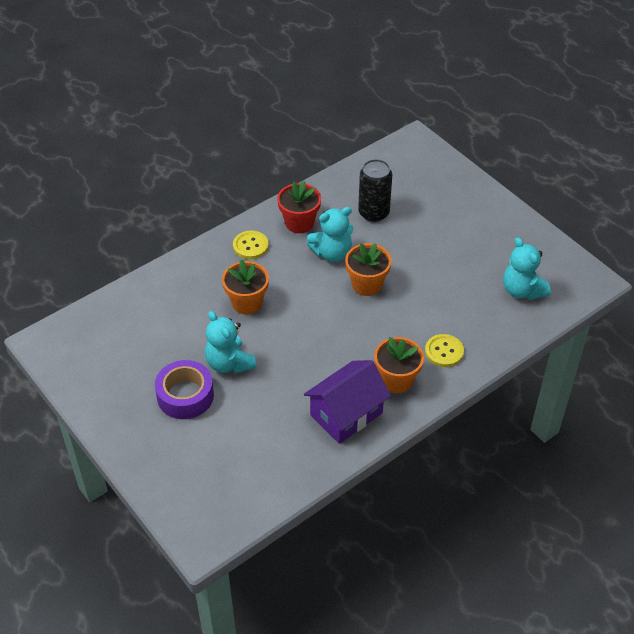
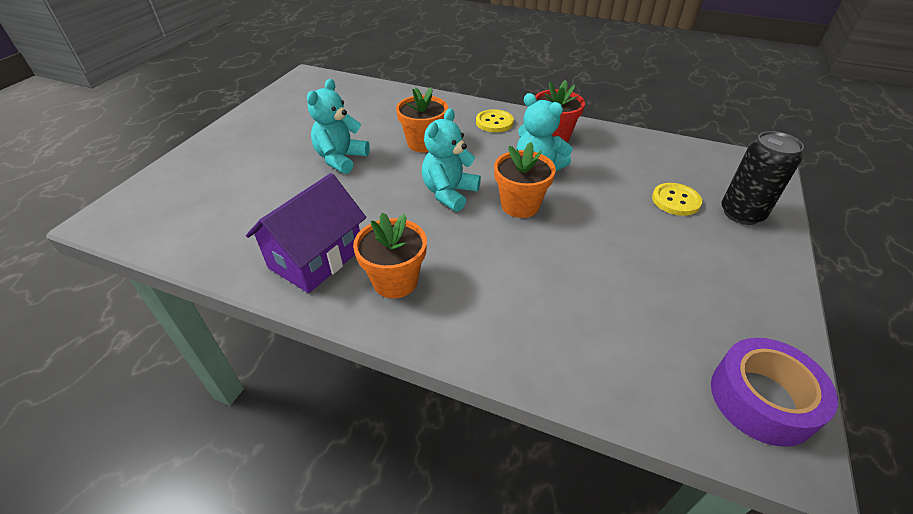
camera: 60 degrees right, 5 degrees down
purple tape [155,360,214,419] -> purple tape moved to [711,338,838,447]
purple house [304,360,391,444] -> purple house turned 75 degrees counterclockwise [246,173,366,293]
black can [358,159,392,222] -> black can moved to [721,131,804,225]
yellow button [425,334,464,367] -> yellow button moved to [652,183,702,216]
turquoise teddy bear [503,237,551,300] -> turquoise teddy bear moved to [422,108,481,212]

